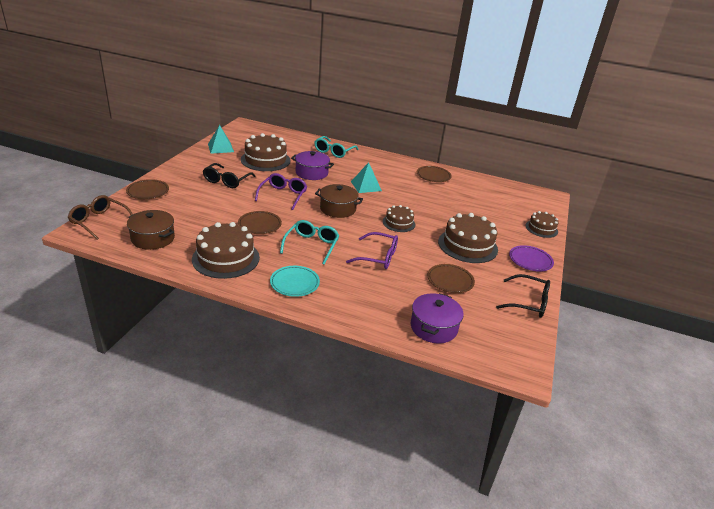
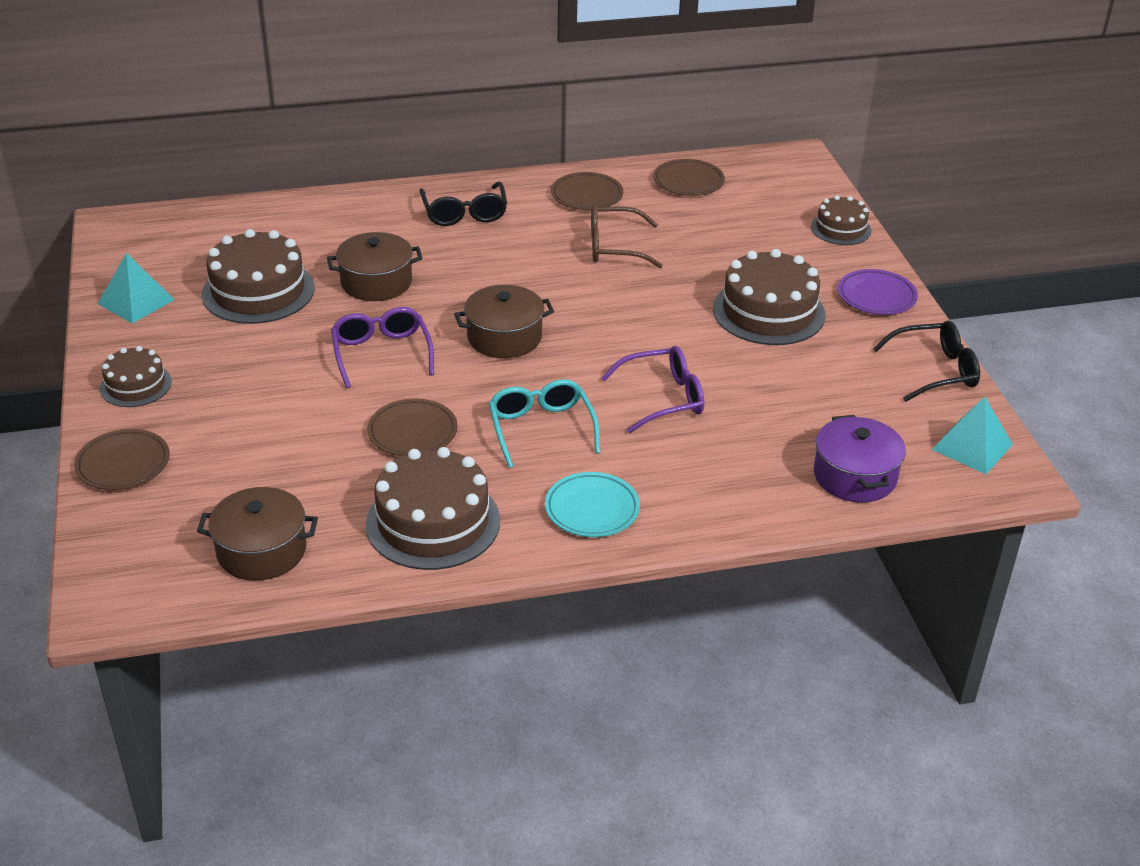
camera: 30 degrees left, 5 degrees up
brown glasses [68,195,133,240] -> brown glasses moved to [591,204,663,268]
black glasses [203,163,256,188] -> black glasses moved to [419,182,507,226]
purple pot [291,151,334,180] -> brown pot [327,232,422,301]
turquoise glasses [314,136,358,158] -> none
turquoise pyramid [351,162,382,193] -> turquoise pyramid moved to [932,397,1013,474]
brown cake [383,205,415,232] -> brown cake moved to [100,346,172,407]
brown plate [428,264,475,293] -> brown plate moved to [653,159,725,196]

